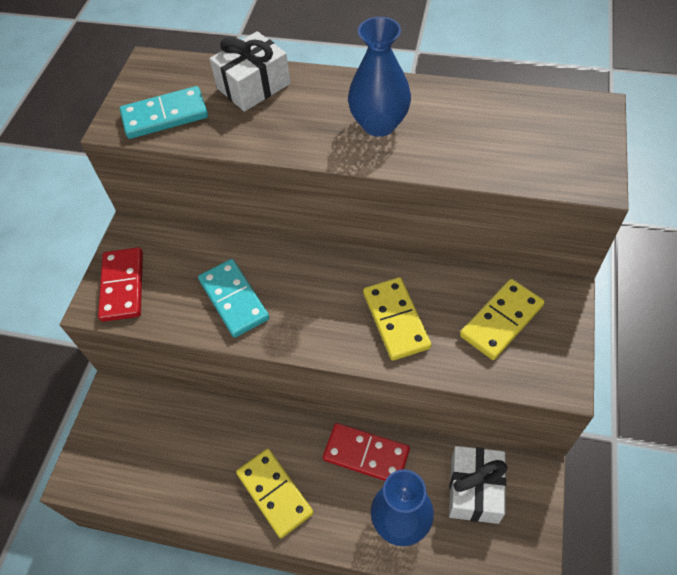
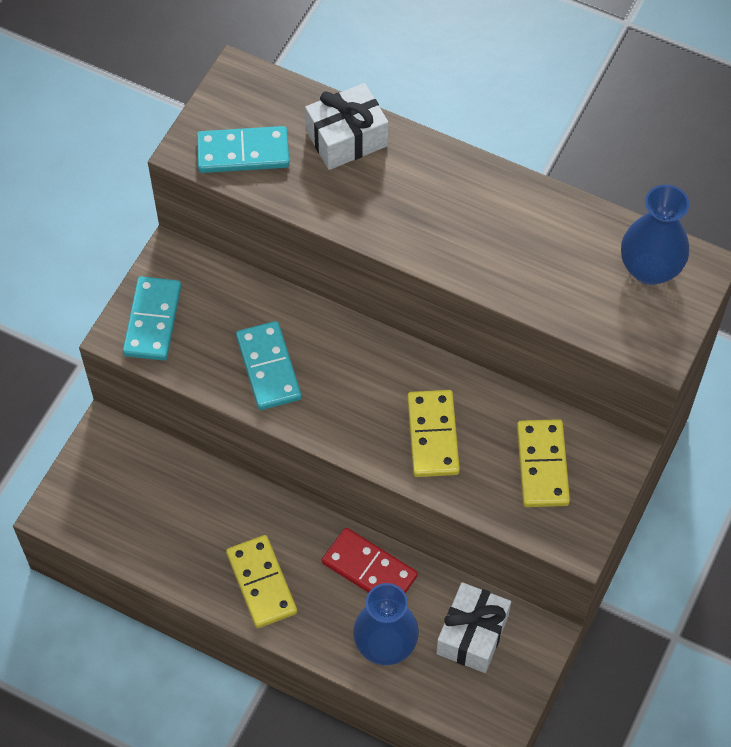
camera: 10 degrees right, 5 degrees up
red domino [98,247,143,322] -> turquoise domino [123,276,181,361]
blue vase [348,17,411,137] -> blue vase moved to [621,184,689,285]
yellow domino [460,279,544,360] -> yellow domino turned 60 degrees counterclockwise [517,419,570,507]

